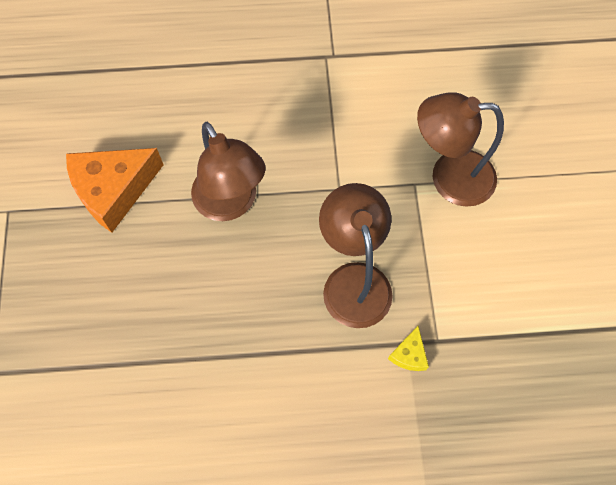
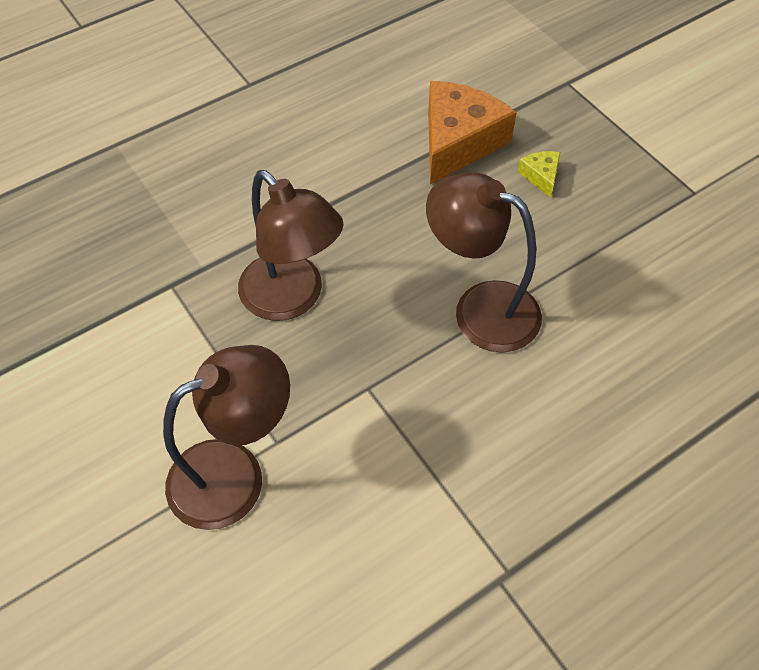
camera: 150 degrees right, 10 degrees down
orange cheese [66,148,164,233] -> orange cheese moved to [428,81,517,184]
yellow cheese [388,326,429,371] -> yellow cheese moved to [518,151,560,198]

